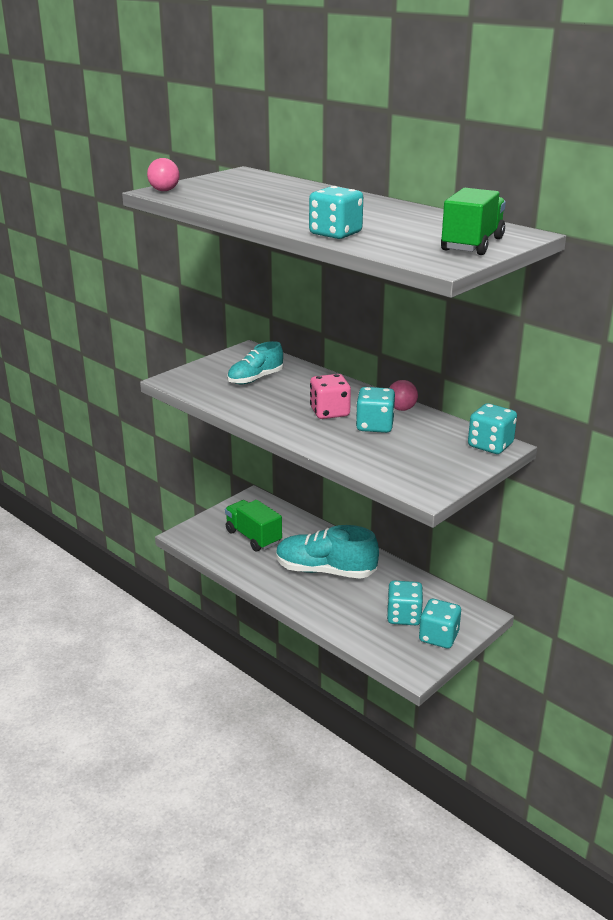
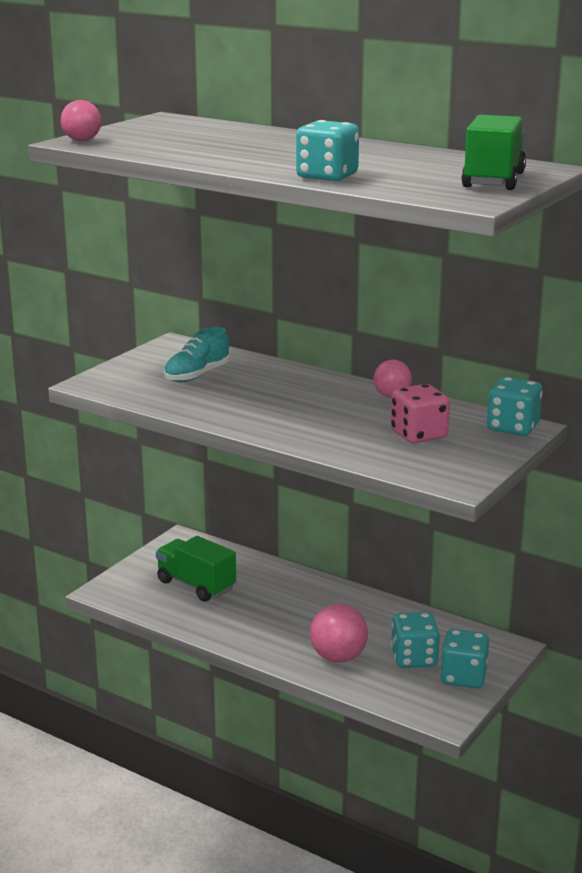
camera: 10 degrees left, 5 degrees down
turquoise shoe [276,525,379,579] -> none
pink dice [310,374,351,419] -> pink dice moved to [391,384,450,444]
turquoise dice [356,387,395,433] -> none
none -> pink ball [310,604,368,663]

